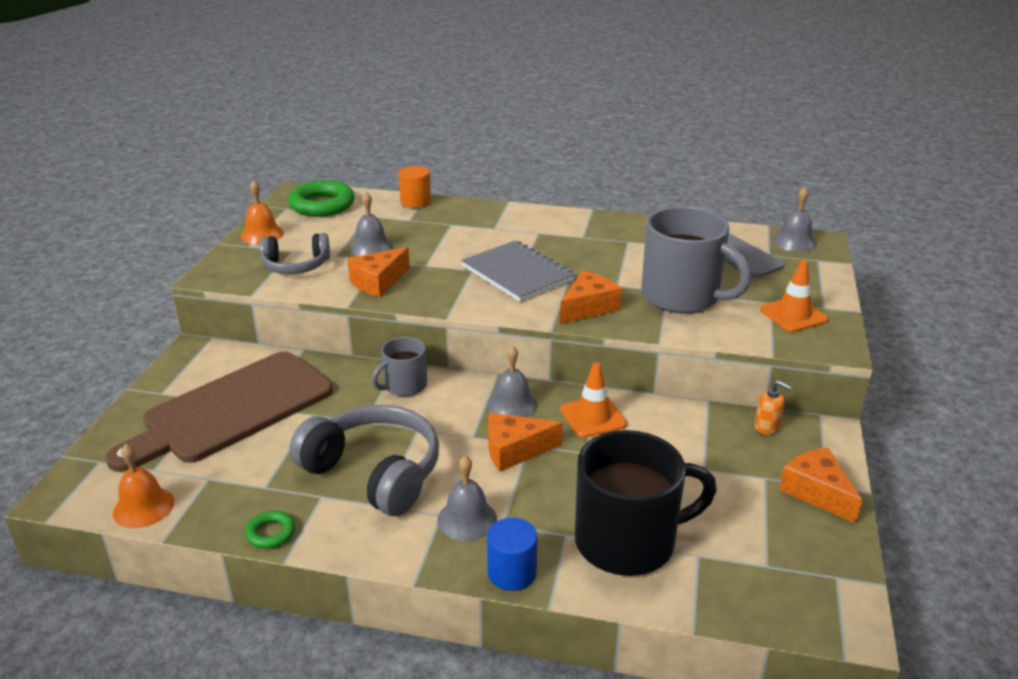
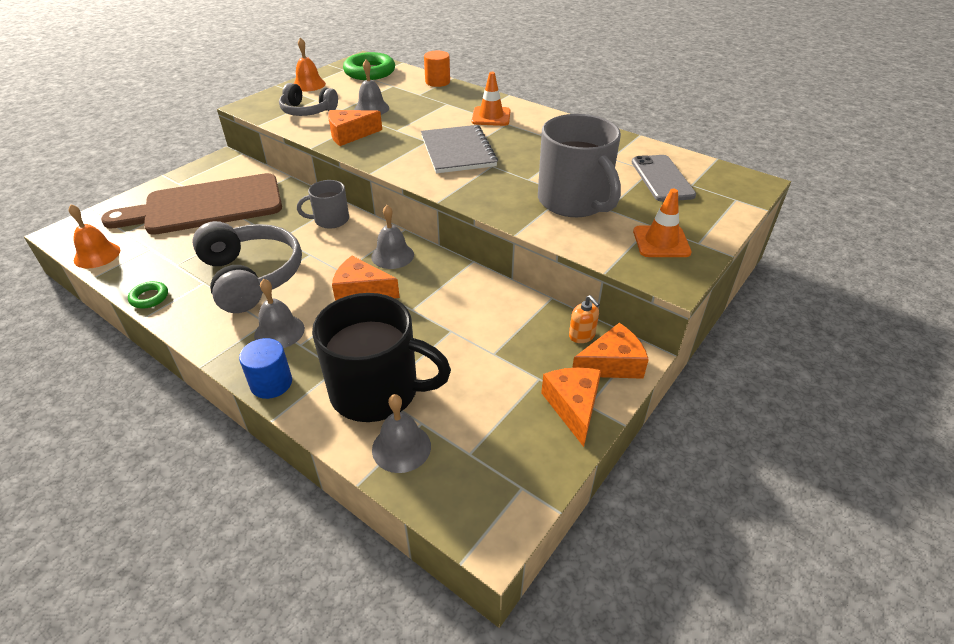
camera: 25 degrees right, 10 degrees up
orange cheese [560,271,622,324] -> orange cheese moved to [572,323,649,379]
orange traffic cone [560,363,627,438] -> orange traffic cone moved to [472,72,511,126]
grey bell [772,187,817,252] -> grey bell moved to [372,394,431,473]

